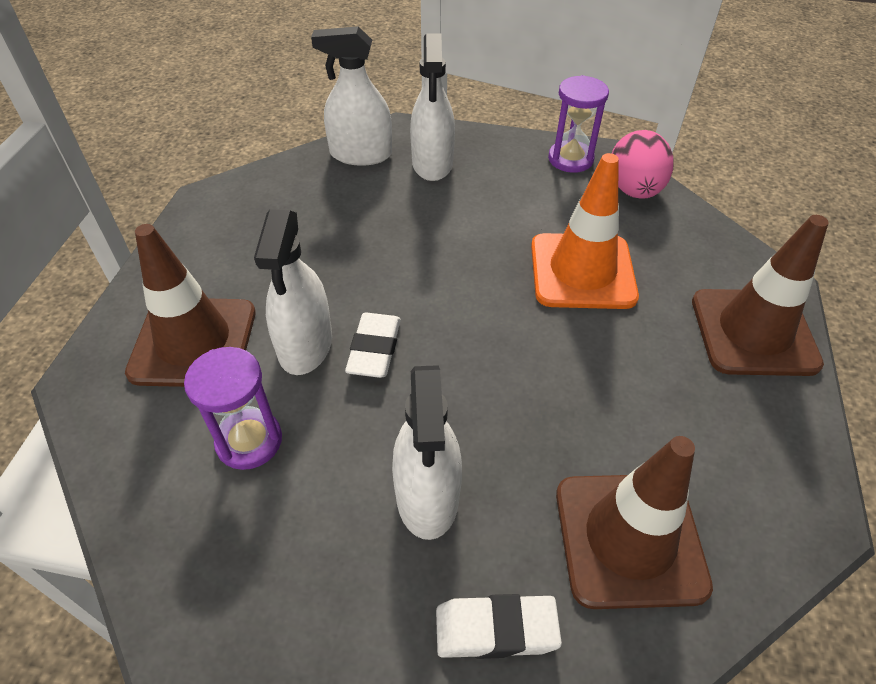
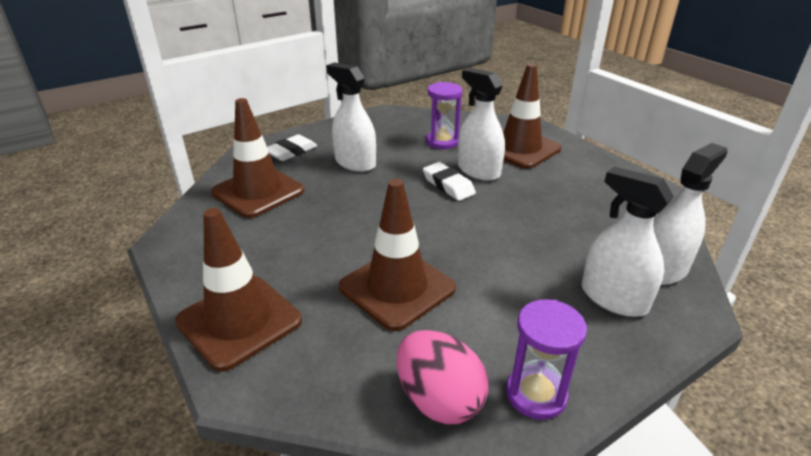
camera: 135 degrees right, 15 degrees down
orange traffic cone [531,153,639,309] -> brown traffic cone [339,179,456,331]

